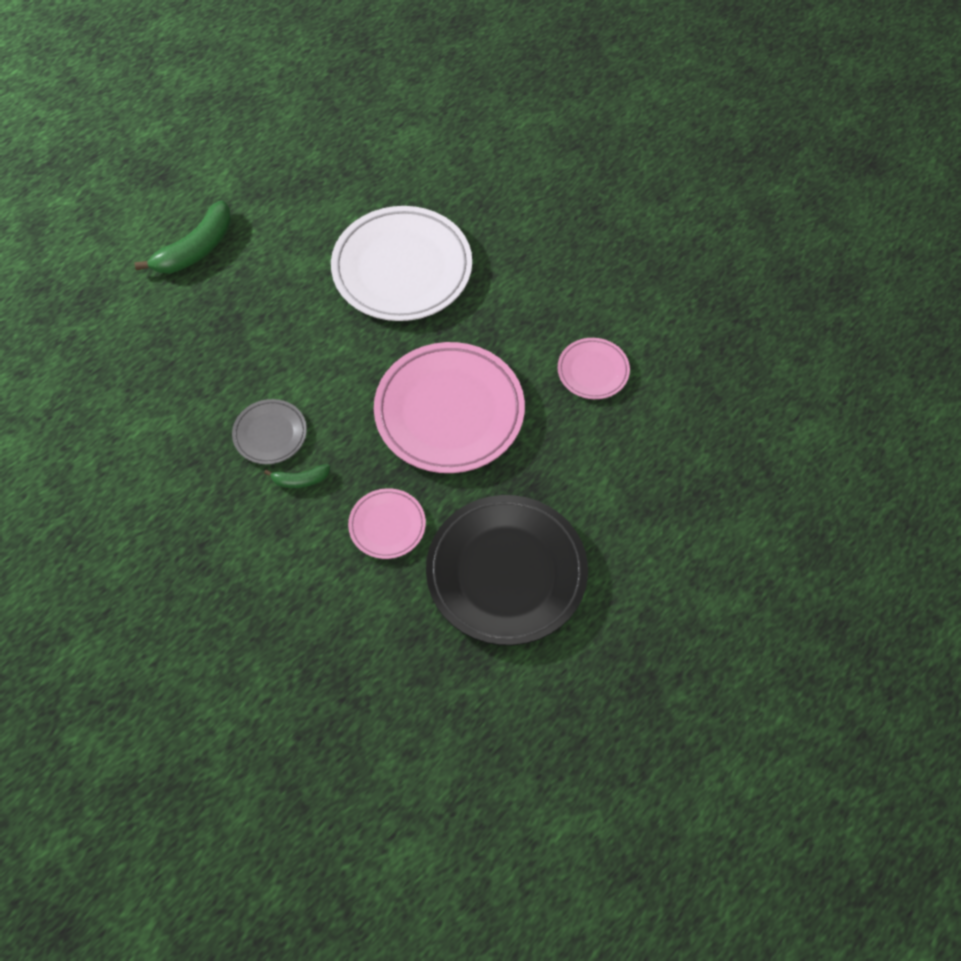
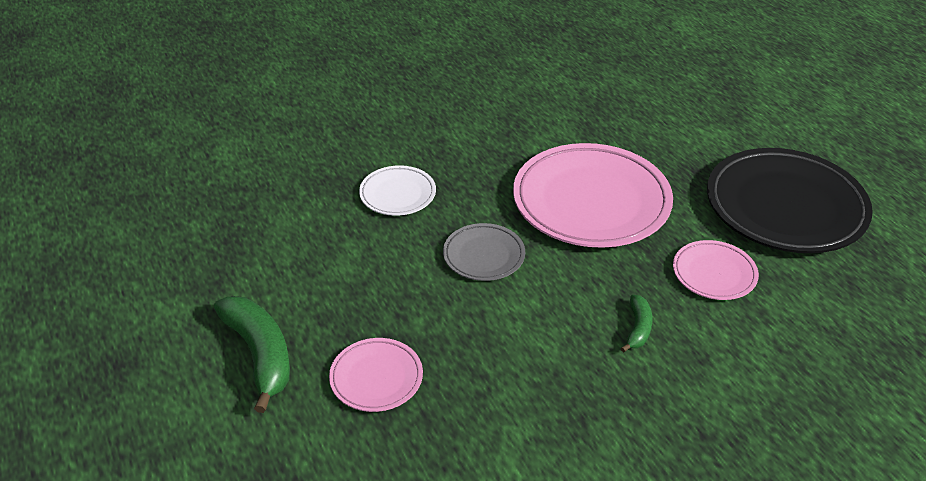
camera: 70 degrees left, 20 degrees down
grey plate [232,399,307,464] -> grey plate moved to [443,223,525,281]
white plate [331,206,472,321] -> white plate [359,165,436,216], size x0.49
pink plate [557,338,630,399] -> pink plate moved to [329,338,423,412]

